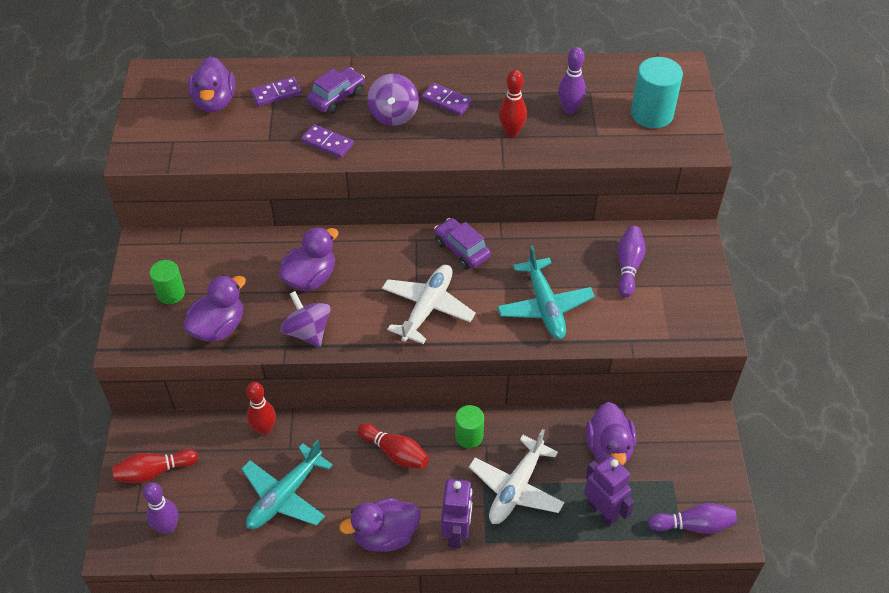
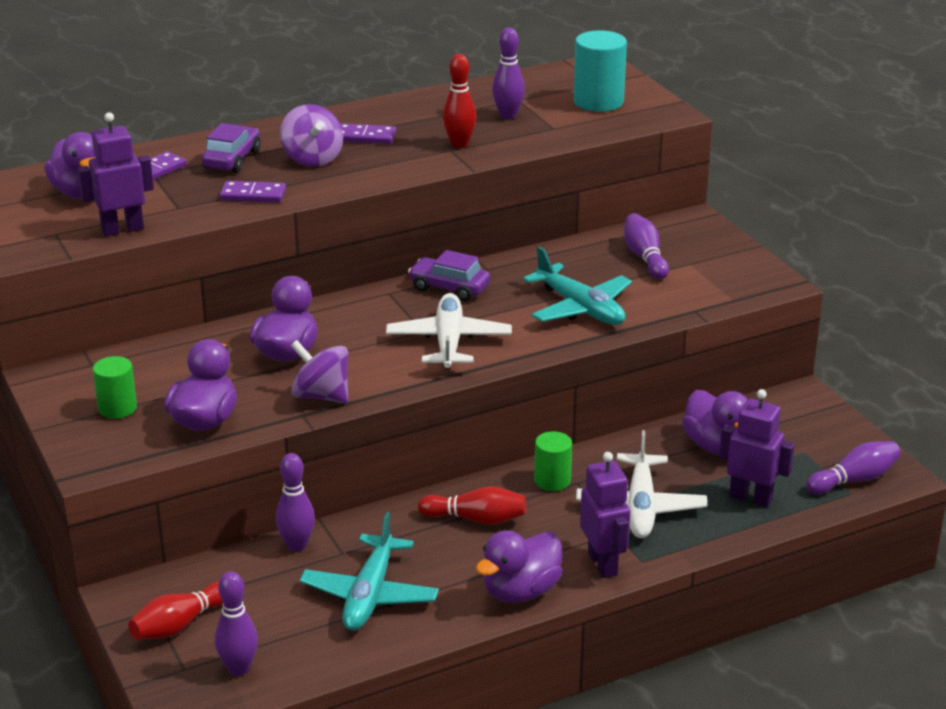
camera: 25 degrees left, 20 degrees down
red bowling pin [246,382,276,435] -> purple bowling pin [276,453,315,552]
none -> purple robot [78,112,154,236]

